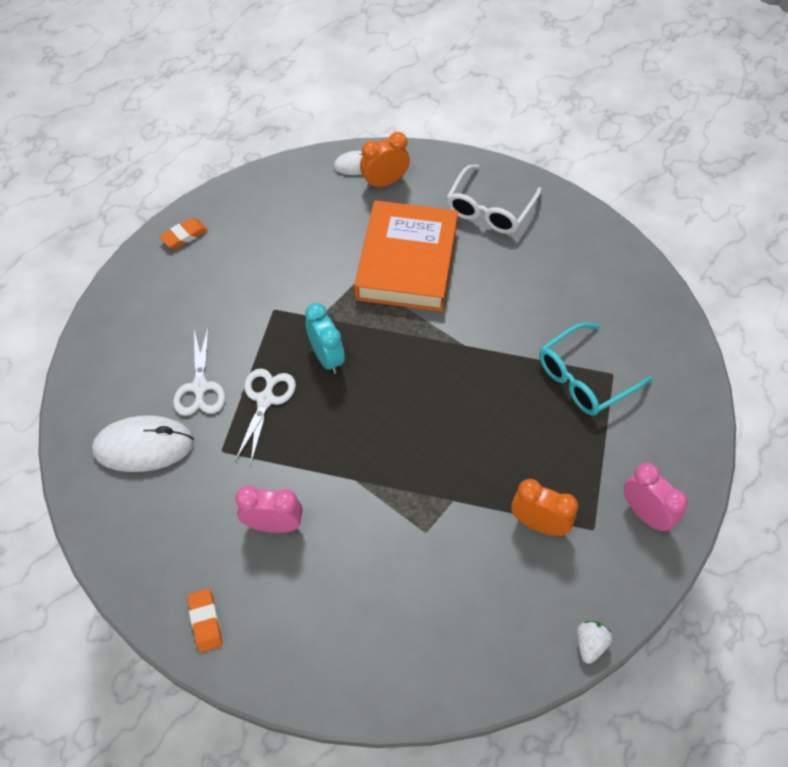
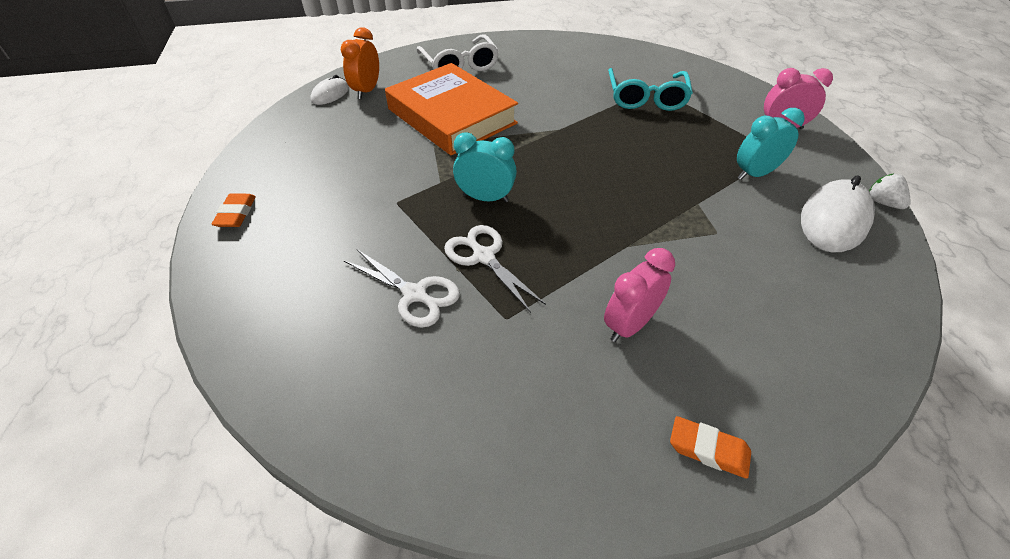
camera: 50 degrees left, 10 degrees down
white mouse [92,415,194,472] -> white mouse moved to [801,176,875,252]
orange clock [511,479,578,536] -> turquoise clock [737,108,805,180]

